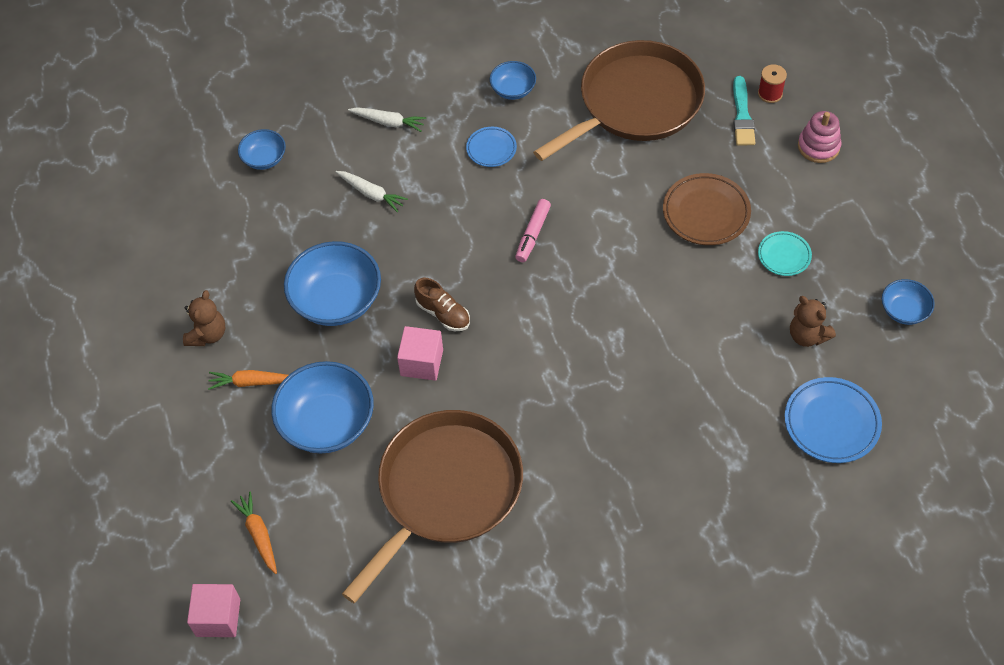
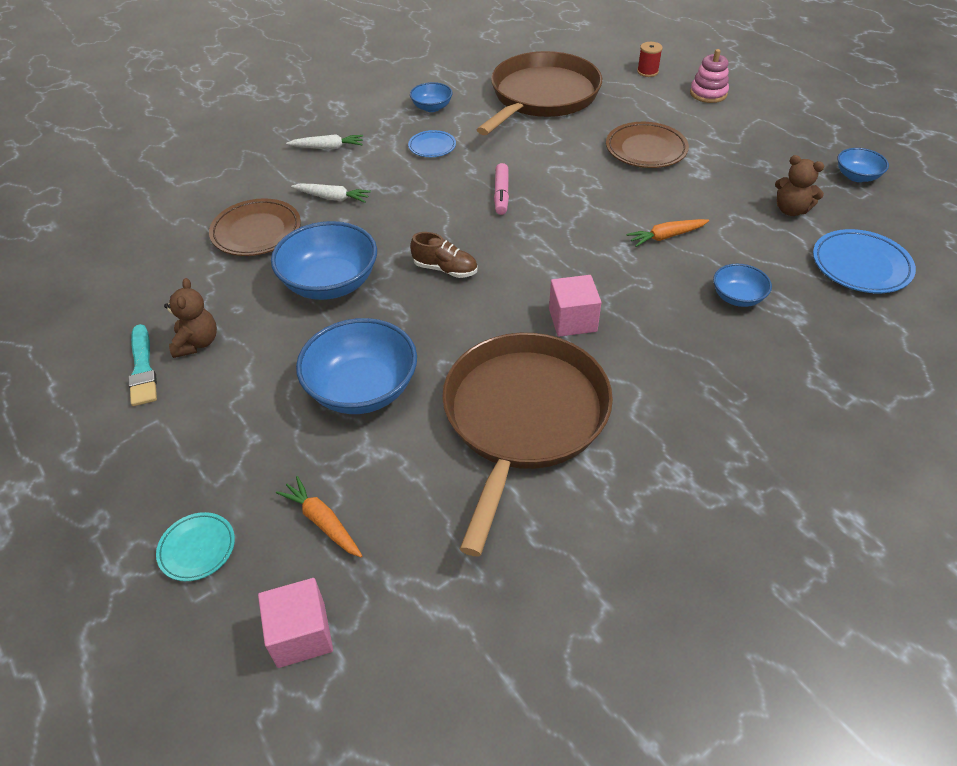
camera: 20 degrees left, 10 degrees down
orange carrot [208,370,288,390] -> orange carrot moved to [627,219,709,247]
blue bowl [238,129,286,170] -> blue bowl moved to [713,264,772,307]
pink cube [397,326,443,381] -> pink cube moved to [549,275,601,337]
turquoise brush [733,76,755,146] -> turquoise brush moved to [128,324,157,406]
turquoise plate [758,231,812,276] -> turquoise plate moved to [156,512,235,581]
none -> brown plate [209,198,301,256]

